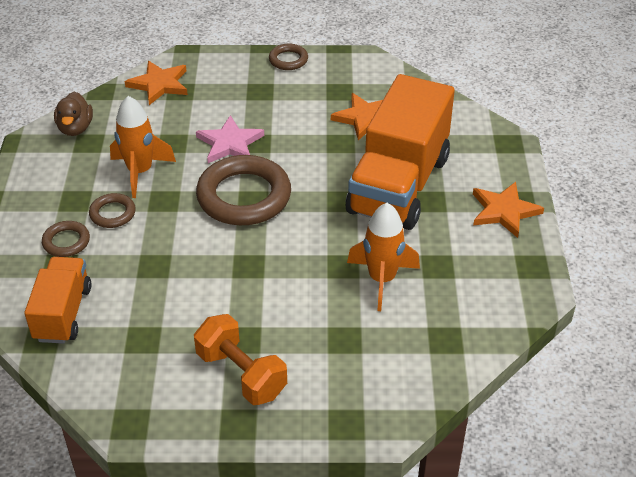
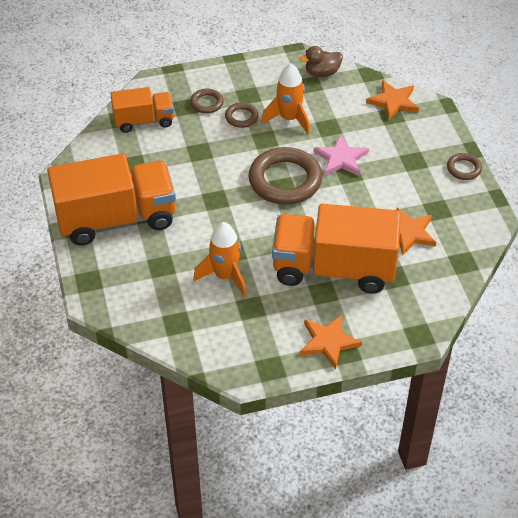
camera: 75 degrees right, 5 degrees up
orange dumbbell [194,314,287,405] -> orange truck [47,153,176,246]

